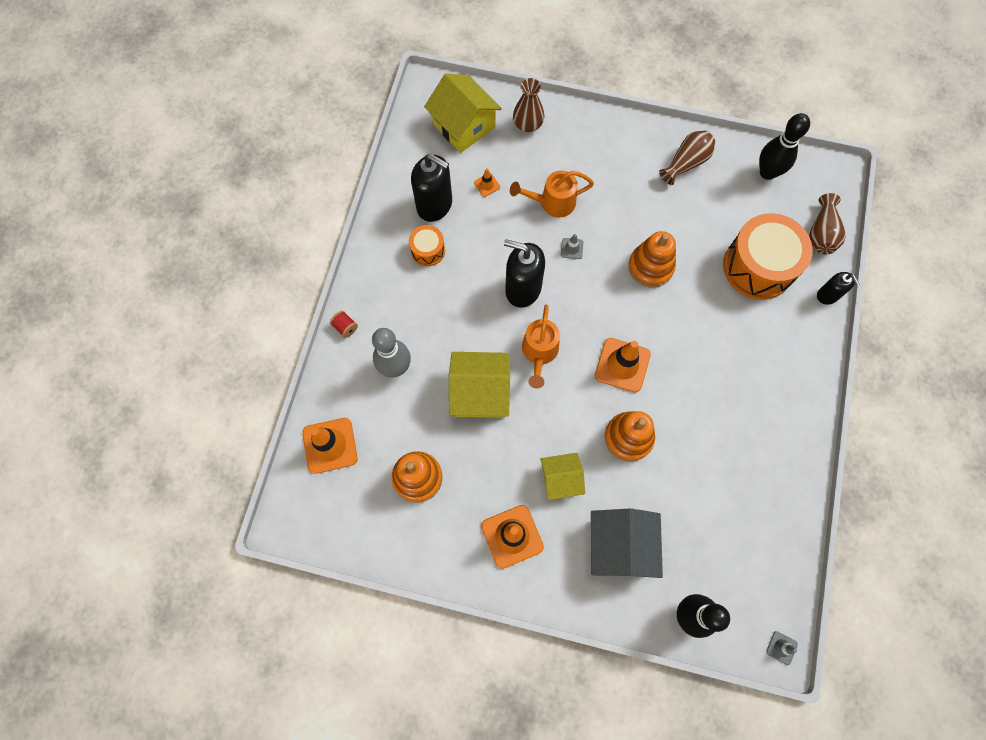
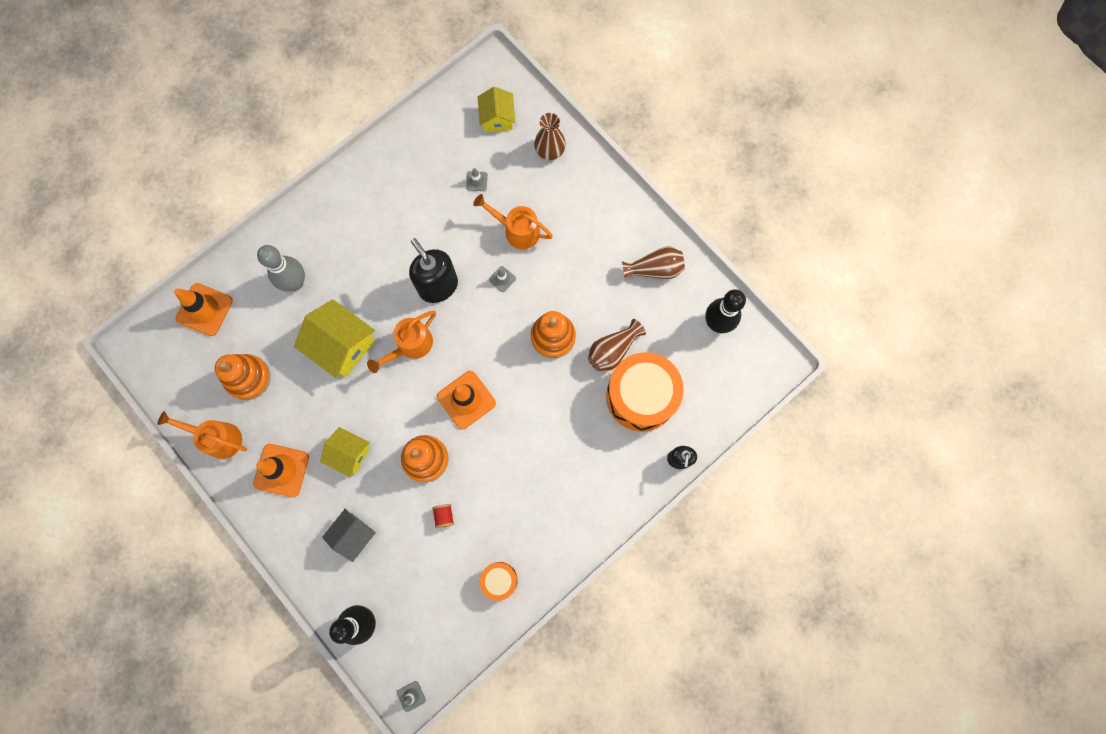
camera: 35 degrees right, 5 degrees up
red spool [330,311,358,338] -> red spool moved to [432,504,454,528]
orange drum [409,225,445,266] -> orange drum moved to [480,562,518,601]
black soap dispenser [411,154,452,222] -> none
yellow house [424,73,502,153] -> yellow house [478,87,515,132], size x0.63
orange traffic cone [474,168,500,197] -> grey traffic cone [466,168,488,191]
grey house [591,509,663,578] -> grey house [322,509,376,562], size x0.63
brown vase [809,193,846,254] -> brown vase moved to [588,319,646,371]
none -> orange watering can [157,411,247,459]

